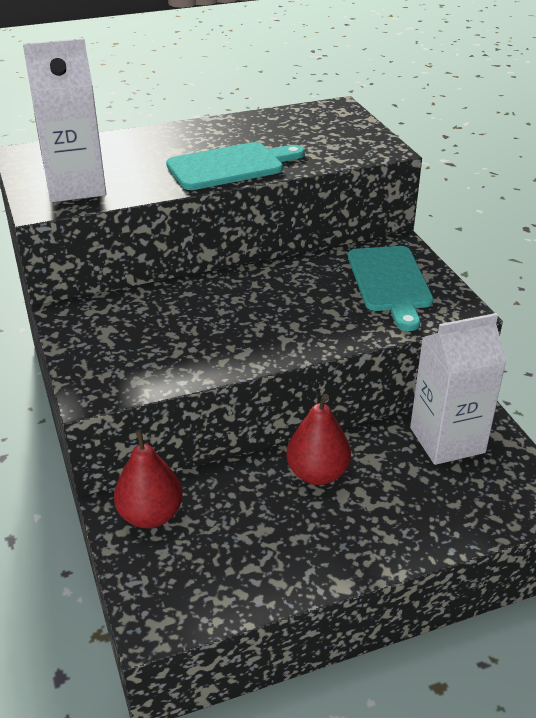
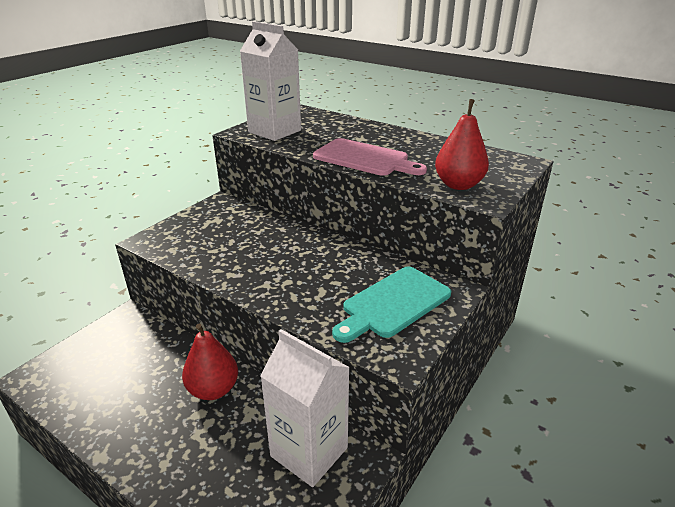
camera: 55 degrees right, 5 degrees down
red pear [114,430,183,528] -> red pear moved to [435,99,489,190]
turquoise cutting board [166,142,305,190] -> pink cutting board [313,138,427,176]

